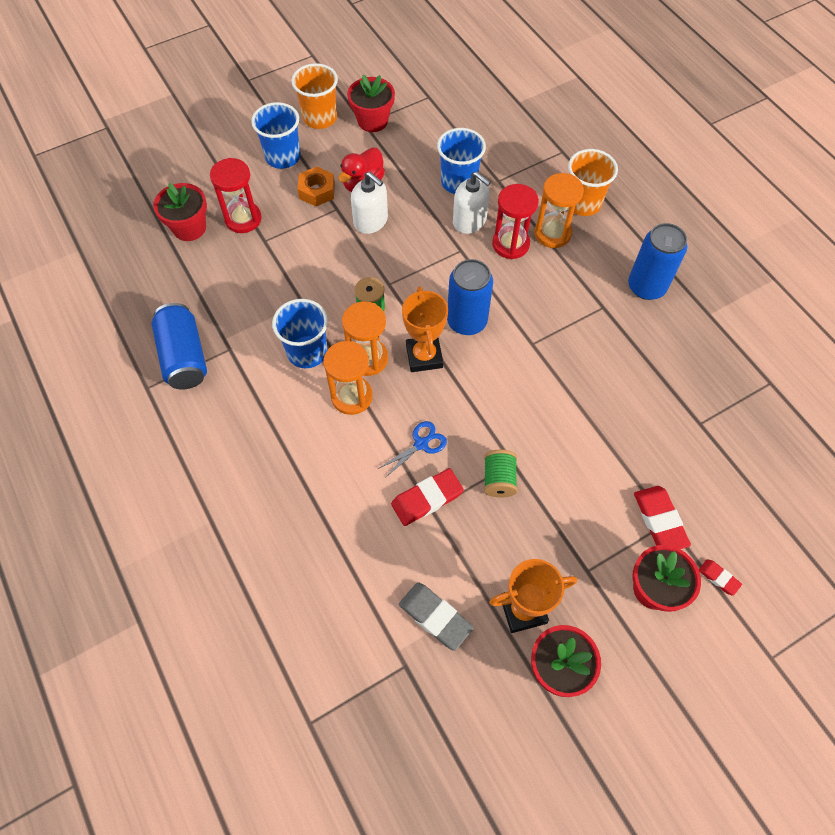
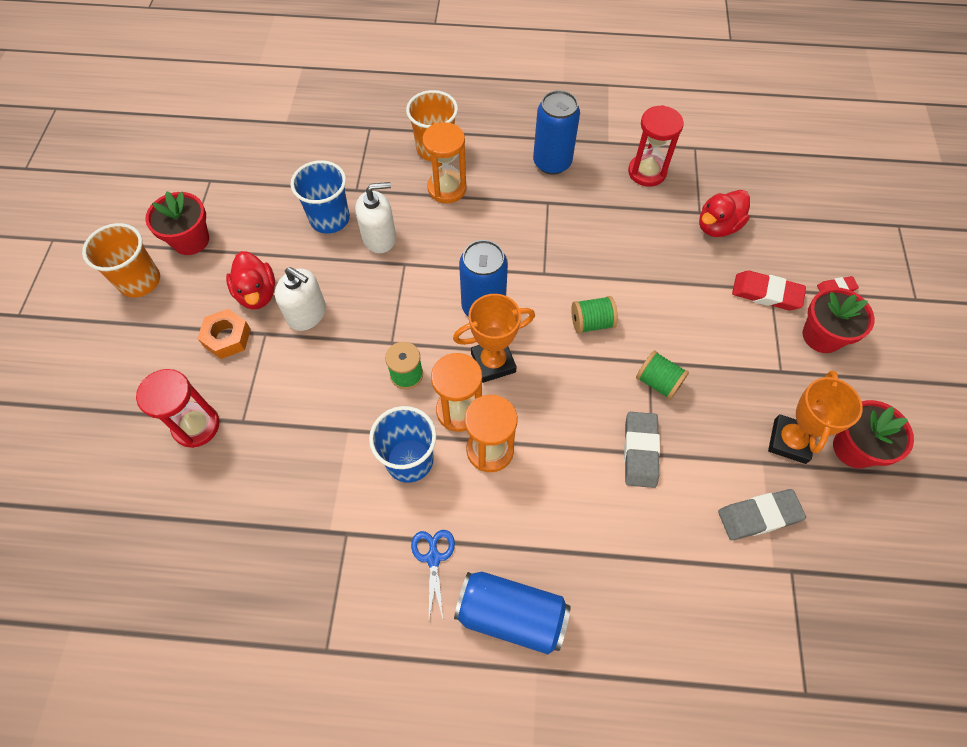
camera: 55 degrees left, 0 degrees up
blue can [152,303,207,390] -> blue can moved to [454,572,571,654]
red flower pot [153,183,207,241] -> none
blue cup [251,102,301,169] -> none
white soap dispenser [351,172,388,234] -> white soap dispenser turned 45 degrees clockwise [275,267,326,331]
blue scissors [378,421,447,478] -> blue scissors moved to [411,530,455,619]
red eraser [391,468,464,526] -> grey eraser [624,412,660,488]
orange trophy [402,286,448,372] -> orange trophy turned 45 degrees counterclockwise [453,294,535,383]
red hourglass [492,184,539,259] -> red hourglass moved to [628,105,684,187]
none -> green spool [571,296,618,334]
none -> red duck [699,190,750,237]

